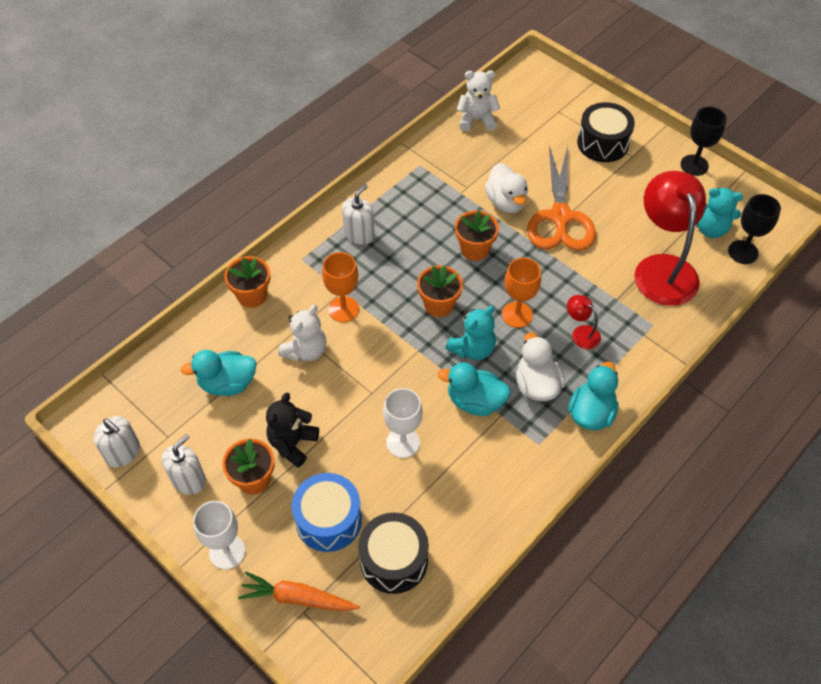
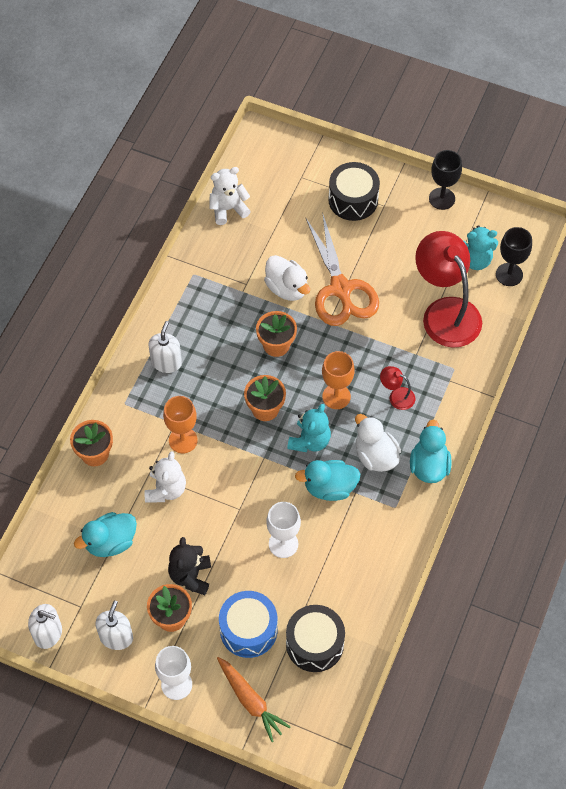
camera: 20 degrees left, 5 degrees up
orange carrot [238,572,360,611] -> orange carrot turned 120 degrees counterclockwise [217,657,291,742]

